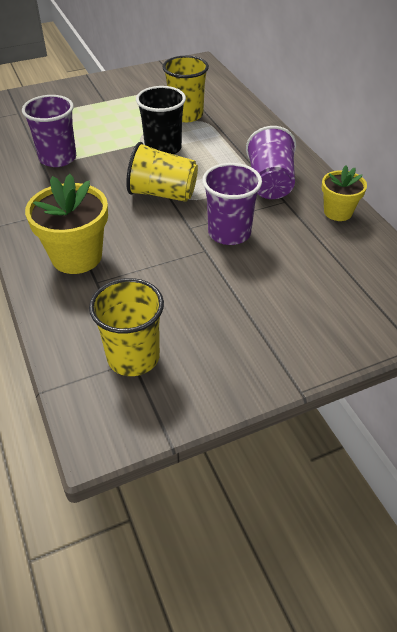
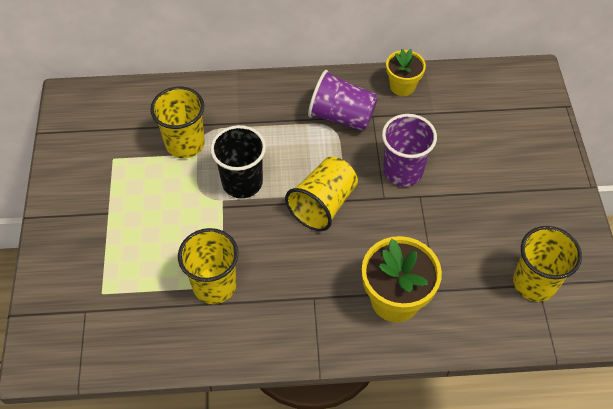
camera: 70 degrees left, 10 degrees up
purple cup [22,95,76,167] -> yellow cup [178,228,239,304]

